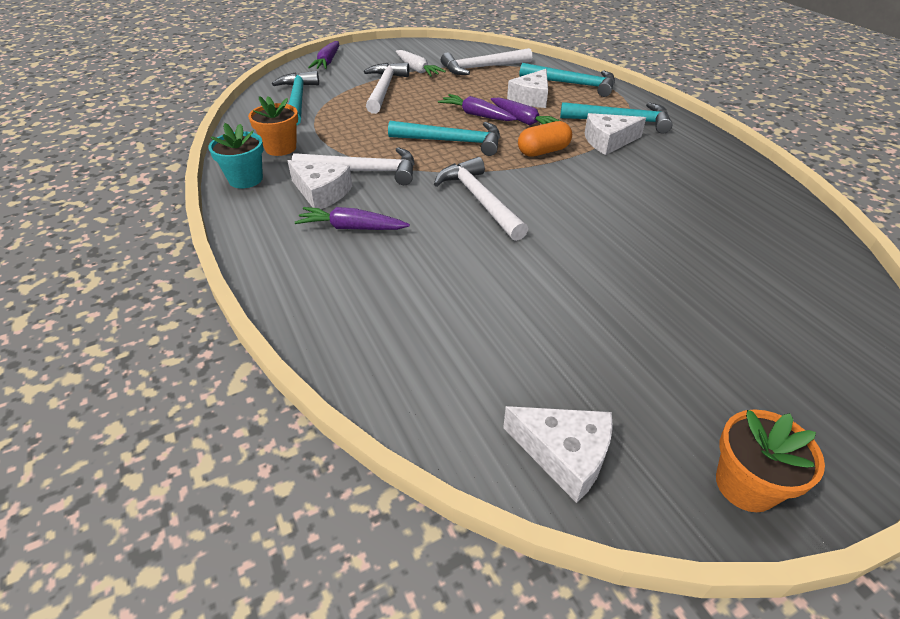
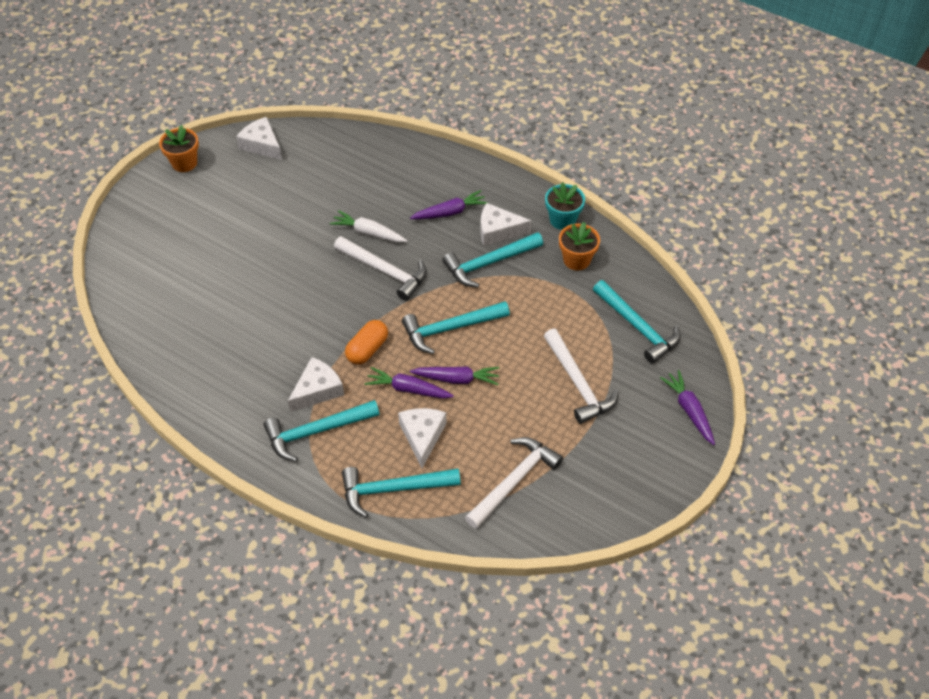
camera: 150 degrees right, 10 degrees up
white hammer [292,147,414,185] -> turquoise hammer [442,232,543,288]
white carrot [396,50,446,77] -> white carrot moved to [330,210,407,242]
white cheese [503,406,613,503] -> white cheese turned 45 degrees clockwise [236,117,282,160]

